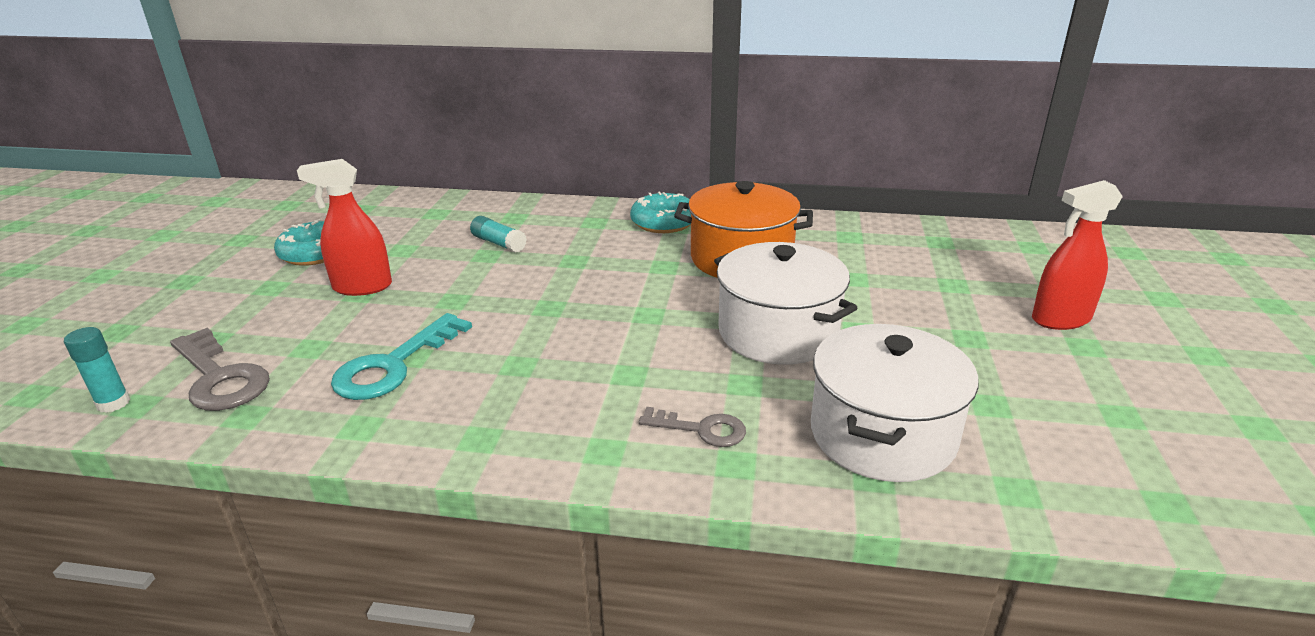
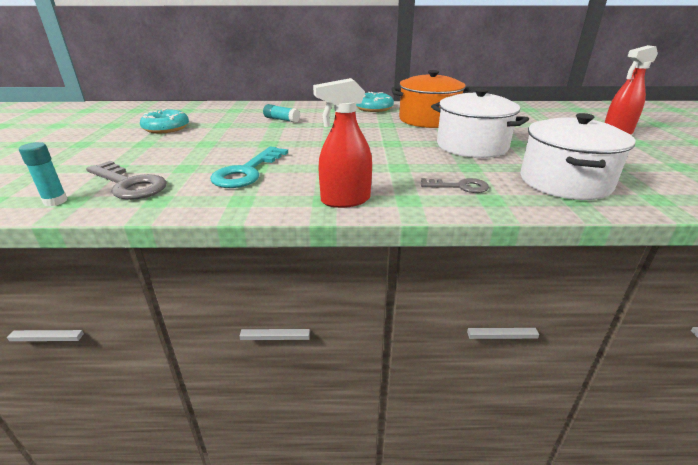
camera: 10 degrees left, 0 degrees up
red spray bottle [297,159,392,296] -> red spray bottle moved to [313,78,372,208]

